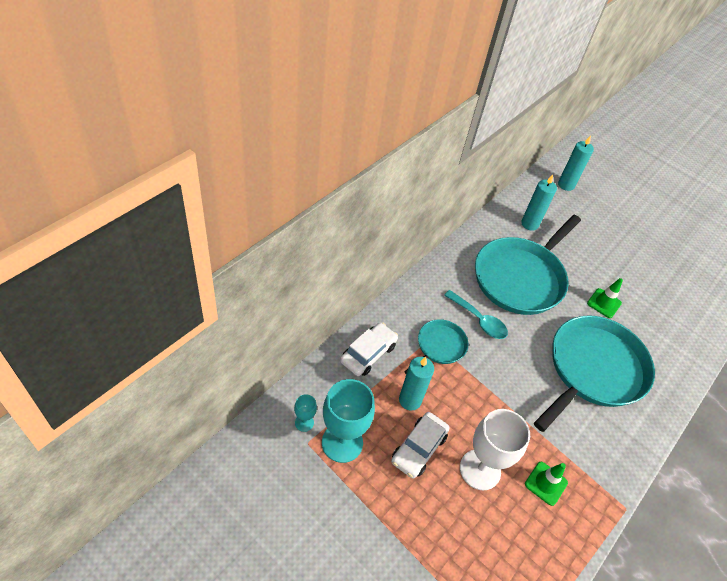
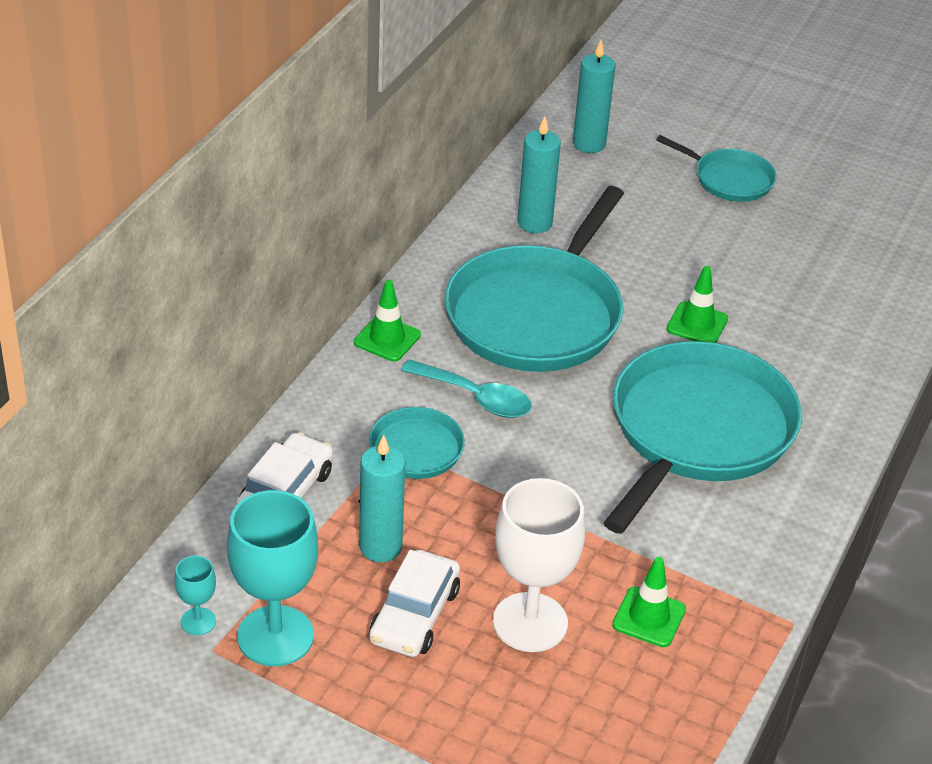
camera: 10 degrees left, 10 degrees down
none -> green traffic cone [354,280,421,362]
none -> turquoise pan [656,135,776,202]

